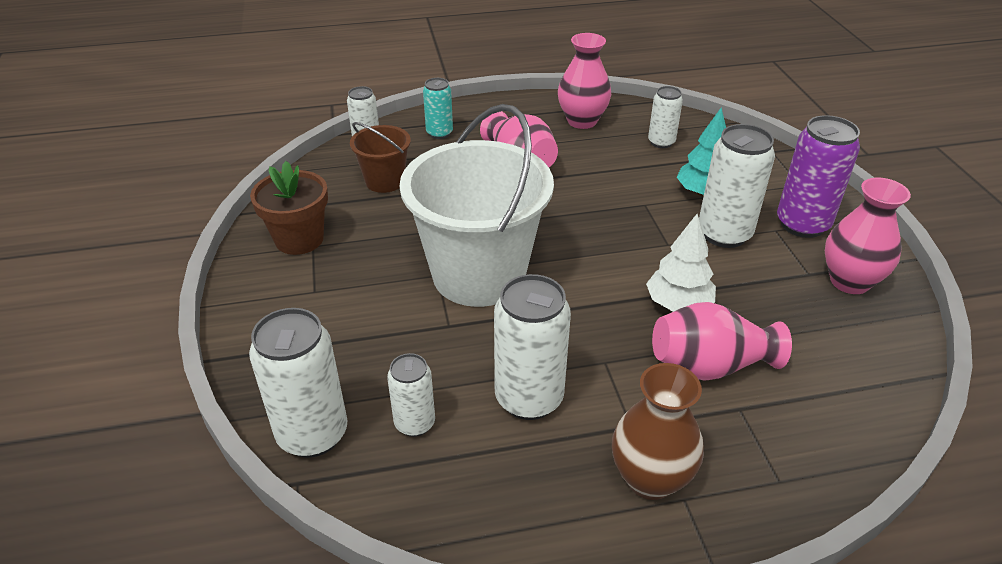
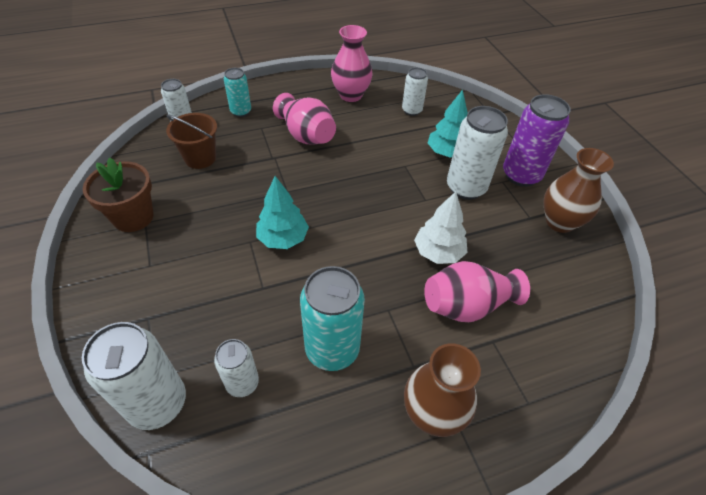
camera: 10 degrees left, 10 degrees up
white bucket [400,104,554,307] -> turquoise tree [256,176,309,249]
white can [494,274,571,420] -> turquoise can [300,266,365,371]
pink vase [825,178,911,294] -> brown vase [543,148,614,233]

